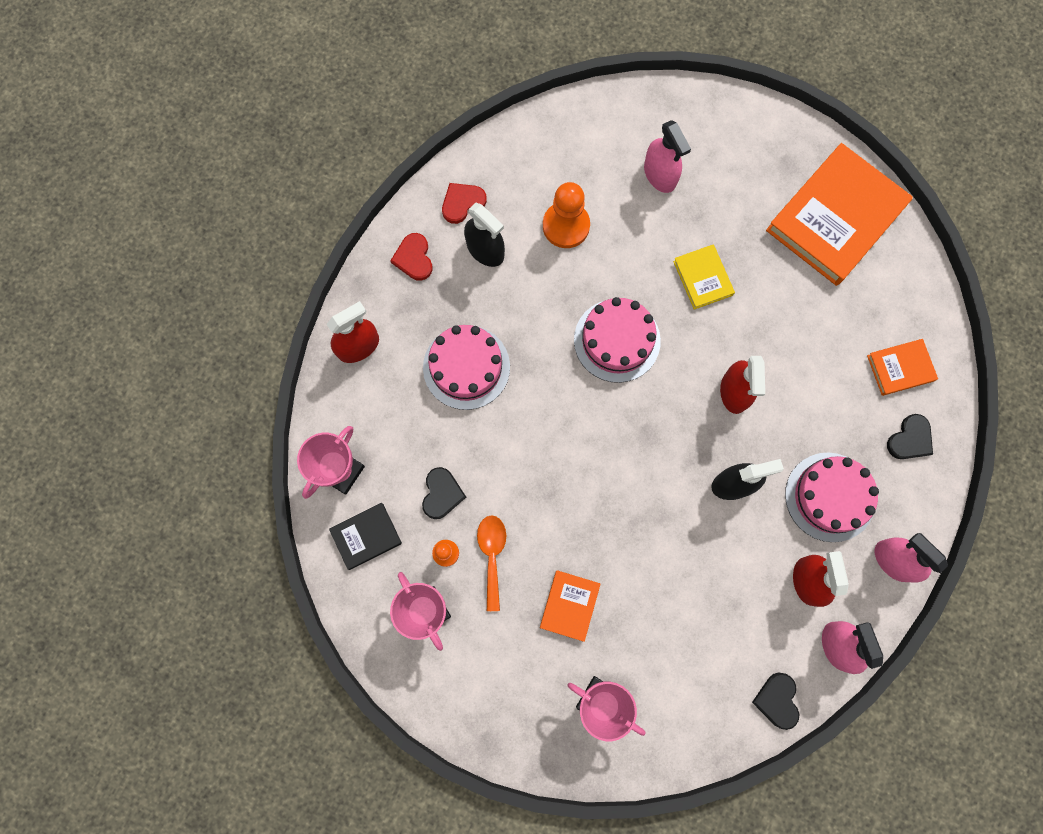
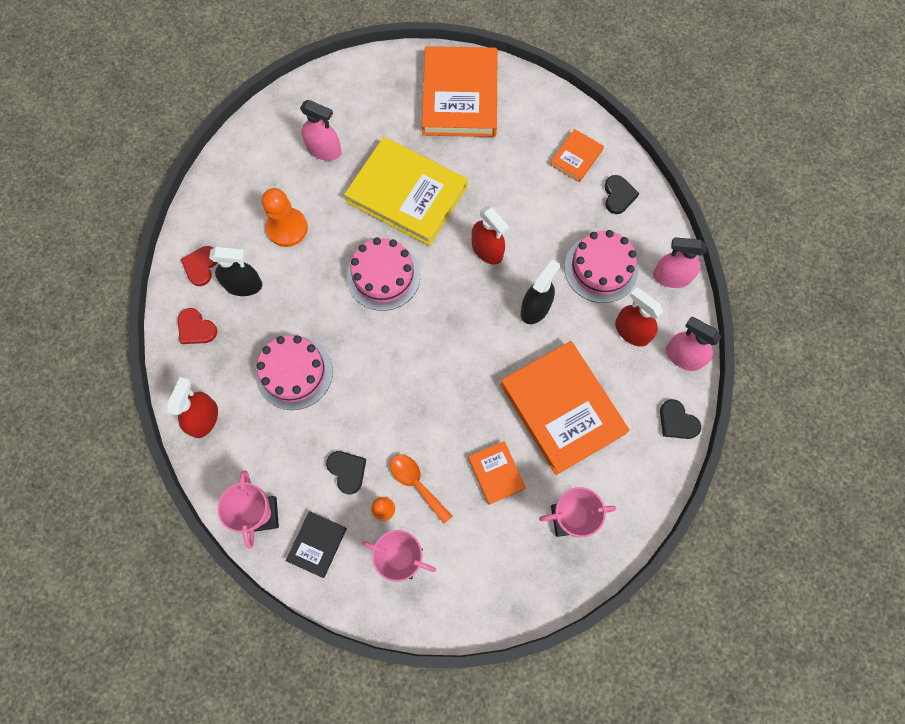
camera: 40 degrees left, 5 degrees down
yellow book [673,244,735,310] -> yellow book [344,137,468,246], size x2.13
none -> orange book [500,341,629,475]

